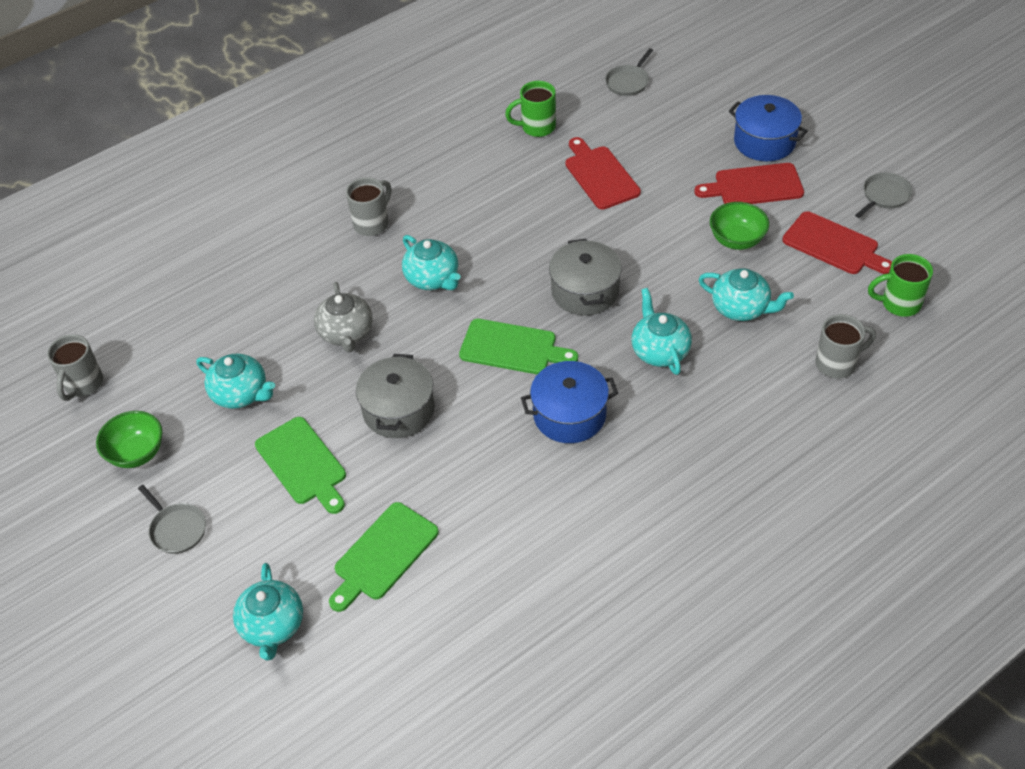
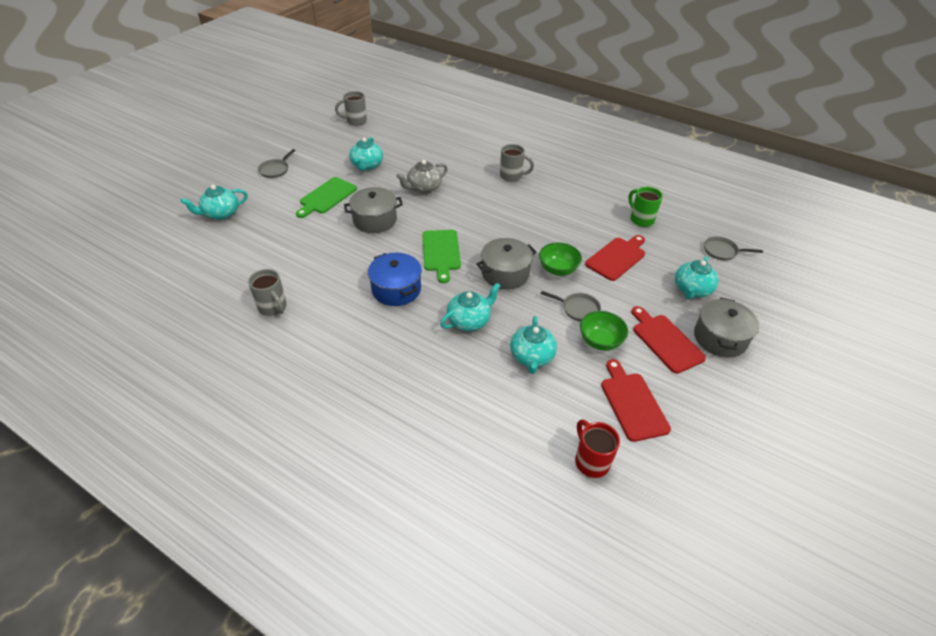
camera: 65 degrees right, 5 degrees down
green bowl [96,411,162,468] -> green bowl moved to [539,242,582,276]
green cutting board [329,502,439,612] -> none
turquoise teapot [402,235,461,290] -> turquoise teapot moved to [675,256,719,299]
blue pot [729,95,808,161] -> grey pot [694,298,759,357]
red cutting board [782,211,892,274] -> red cutting board turned 150 degrees clockwise [601,359,671,442]
grey mug [815,314,876,378] -> grey mug moved to [248,269,287,316]
grey pan [855,173,913,218] -> grey pan moved to [541,291,601,322]
green mug [868,254,933,317] -> red mug [575,420,620,478]

